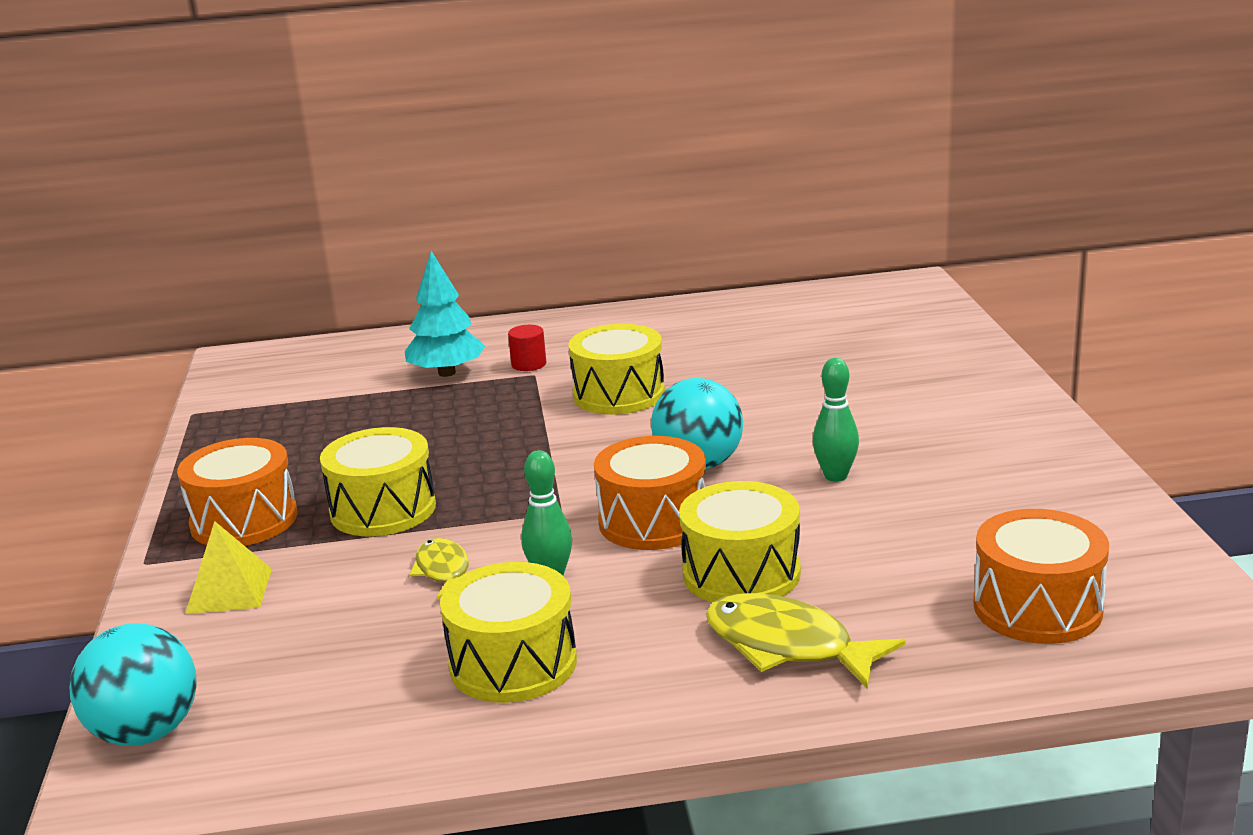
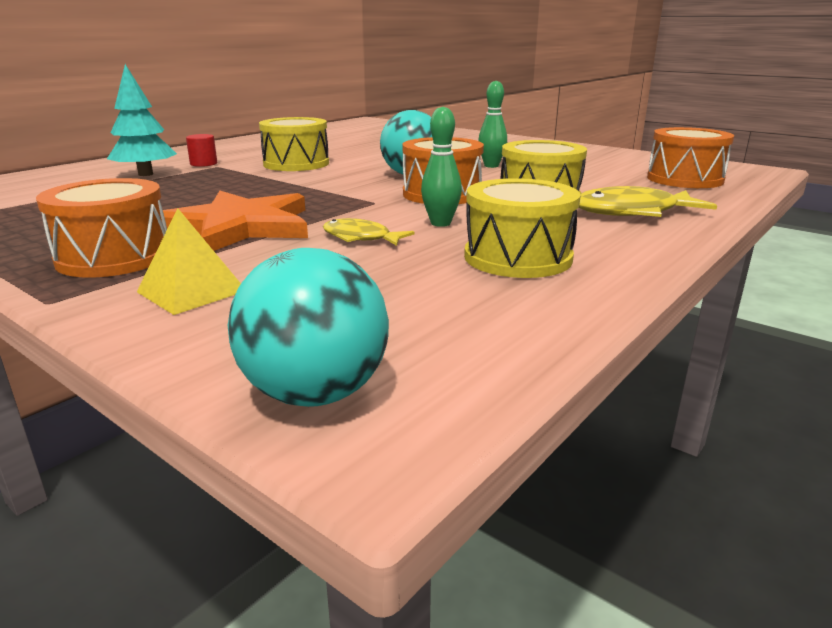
camera: 45 degrees left, 0 degrees up
yellow drum [320,427,436,536] -> orange star [161,190,308,251]

